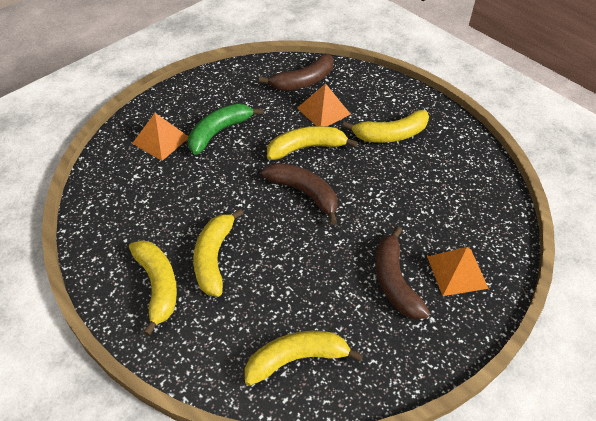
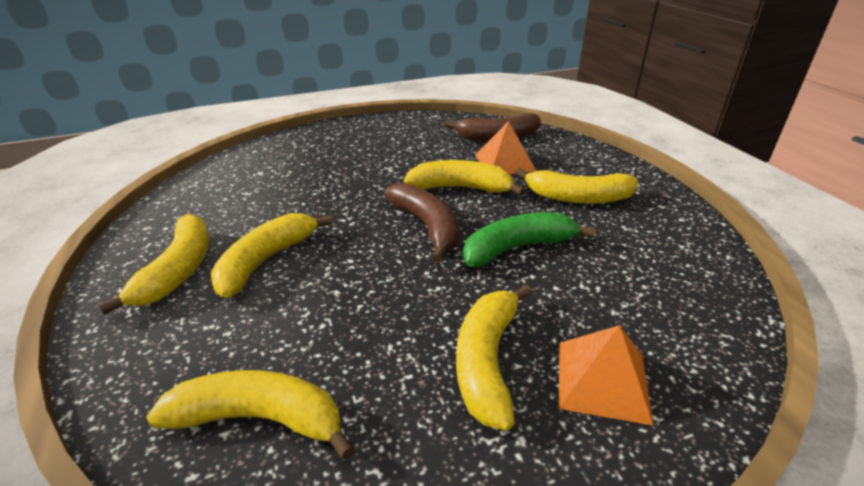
camera: 25 degrees right, 15 degrees down
orange pyramid [132,113,188,161] -> none
green banana [188,104,263,155] -> green banana moved to [463,212,596,267]
brown banana [375,226,430,319] -> yellow banana [456,284,532,430]

